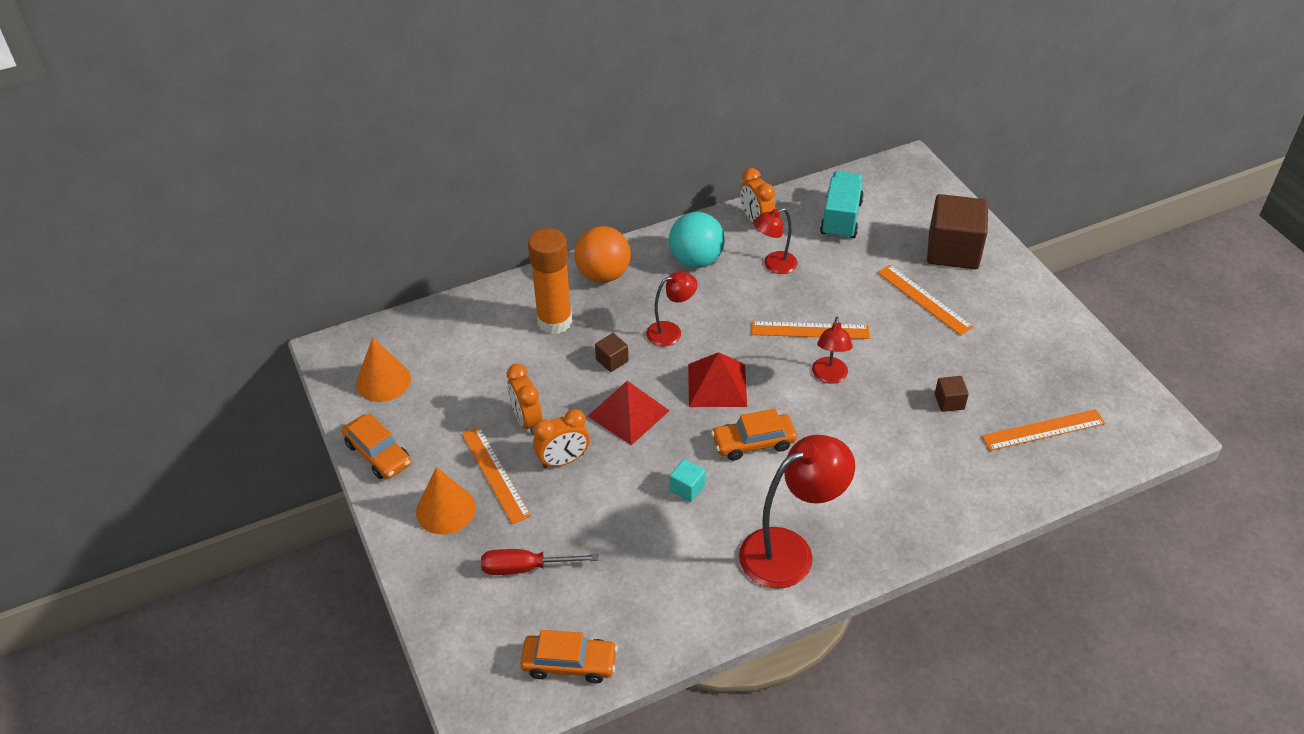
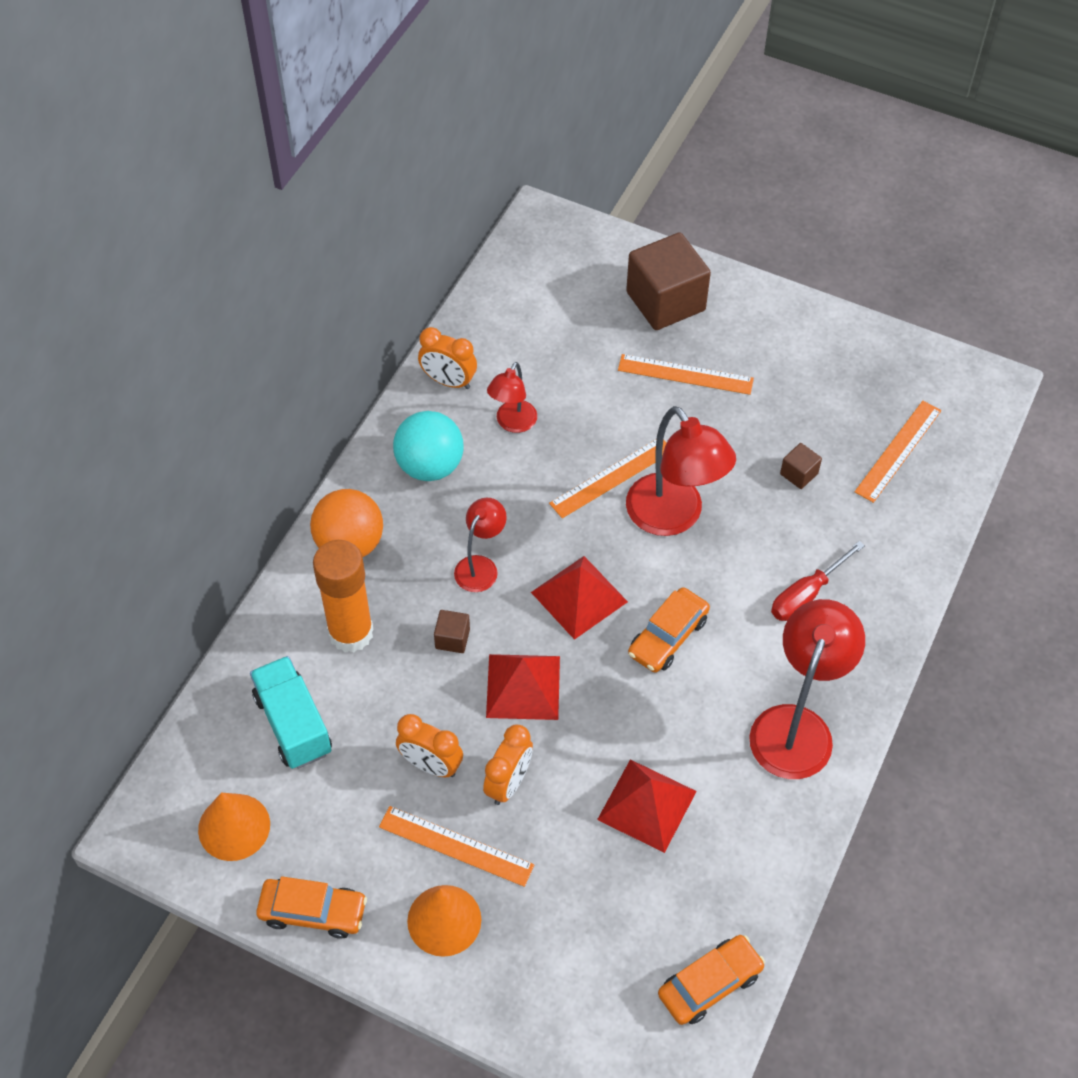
camera: 40 degrees left, 10 degrees up
red screwdriver [481,549,599,575] -> red screwdriver moved to [771,541,865,621]
turquoise cube [670,459,705,502] -> none
red lamp [812,317,853,384] -> red lamp [626,406,736,536], size x1.80
turquoise truck [820,171,864,240] -> turquoise truck moved to [250,656,332,769]
none -> red pyramid [597,759,697,853]

